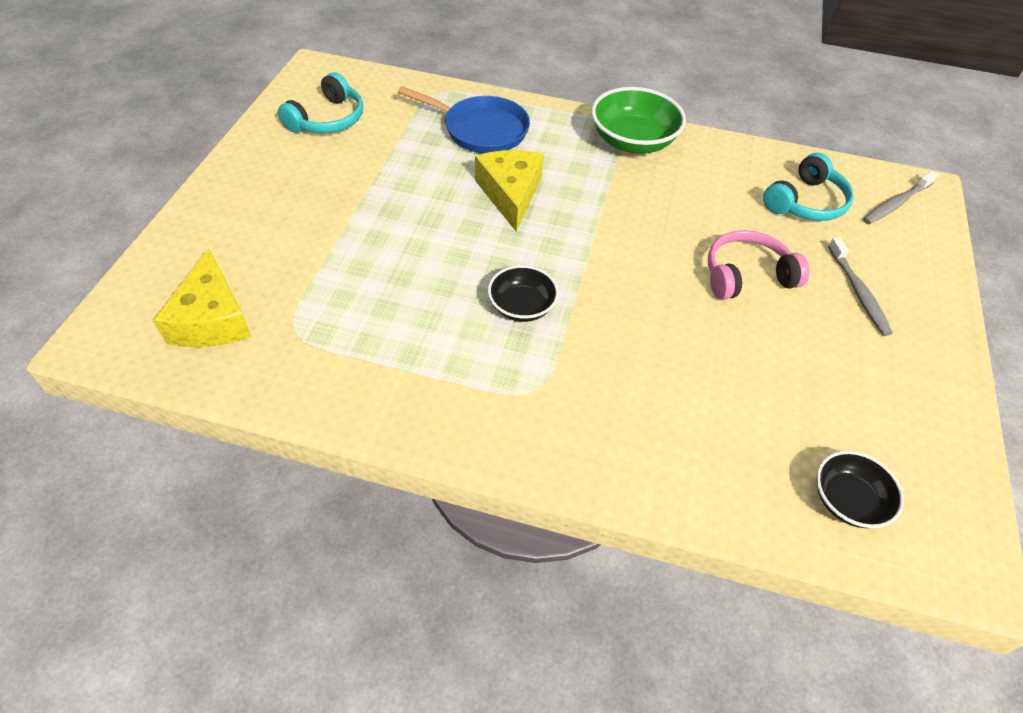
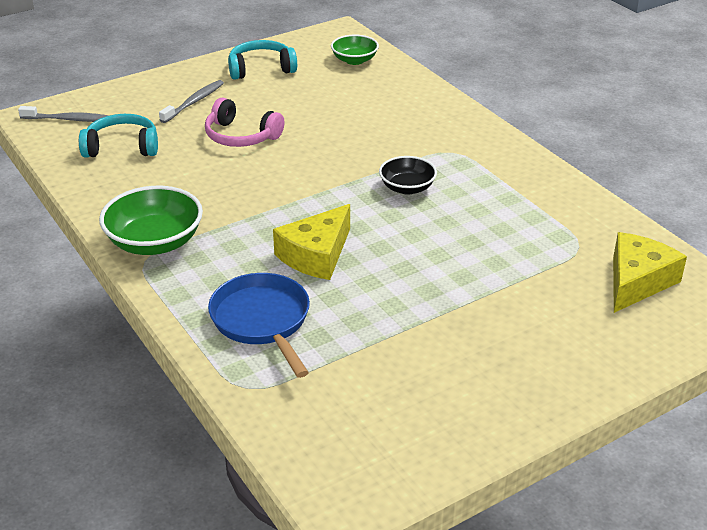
camera: 135 degrees left, 15 degrees down
turquoise headphones [278,72,363,133] -> turquoise headphones moved to [228,40,297,80]
black bowl [816,451,904,528] -> green bowl [331,35,379,65]

